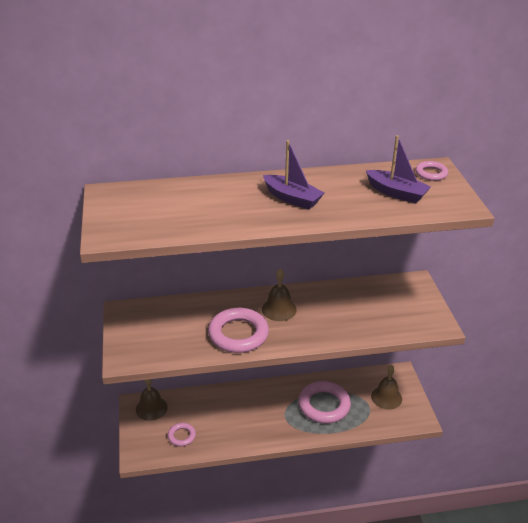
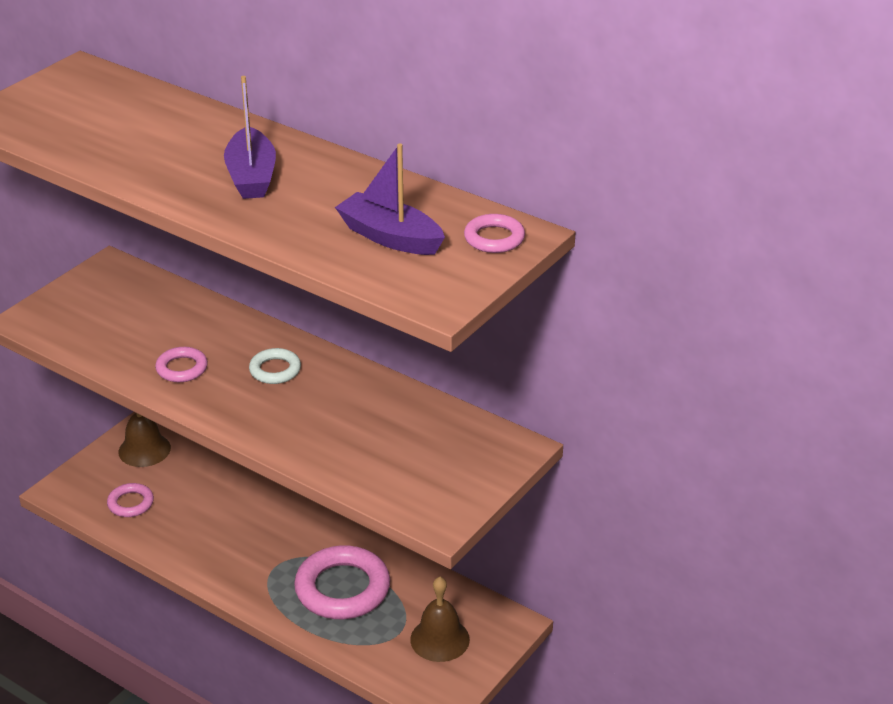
camera: 45 degrees right, 0 degrees up
pink ring [208,308,269,353] -> pink ring [155,347,208,382], size x0.51
brown bell [262,269,297,321] -> white ring [249,348,301,384]
purple boat [366,135,431,203] -> purple boat turned 135 degrees clockwise [335,143,445,255]

